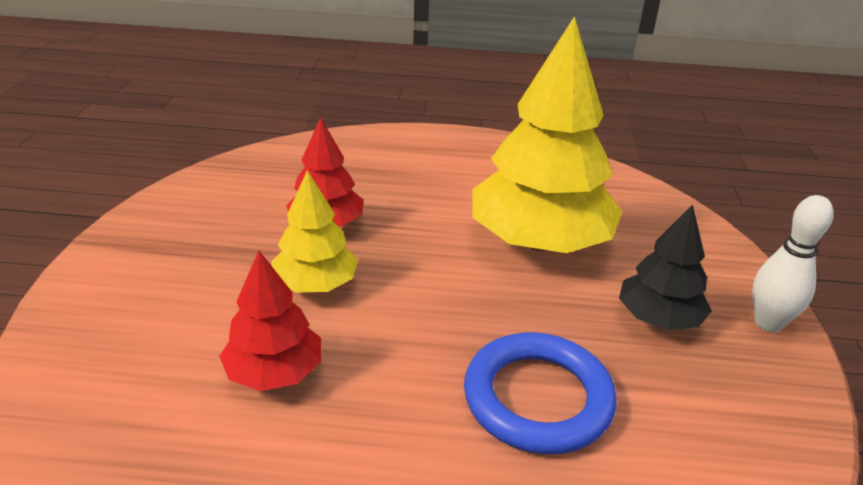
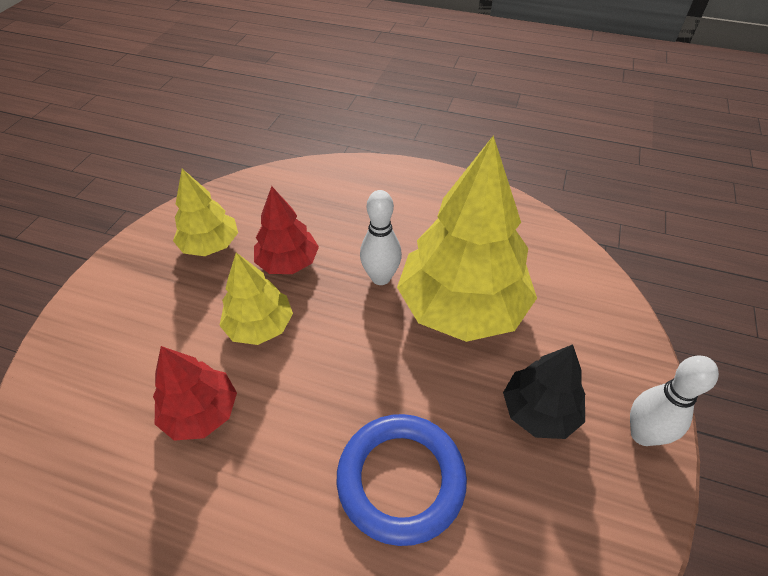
camera: 15 degrees right, 15 degrees up
none -> yellow tree [173,169,238,256]
none -> white bowling pin [360,190,402,285]

